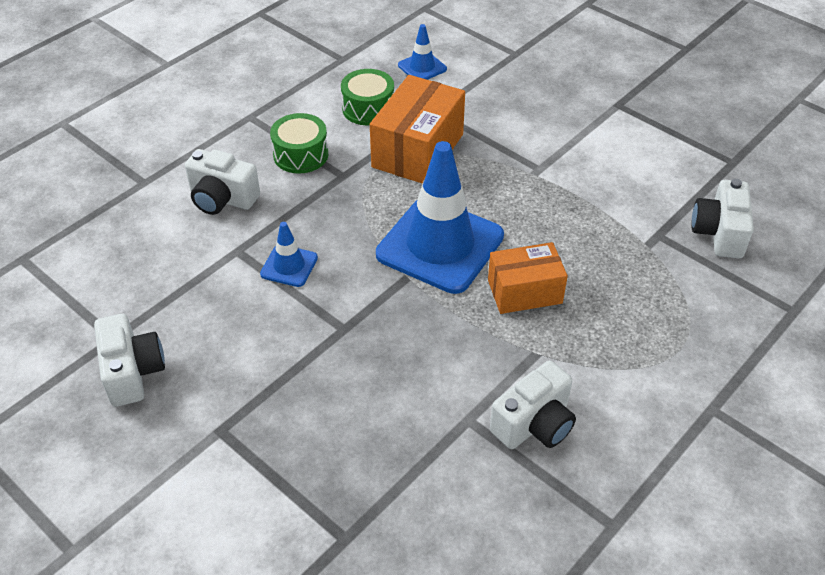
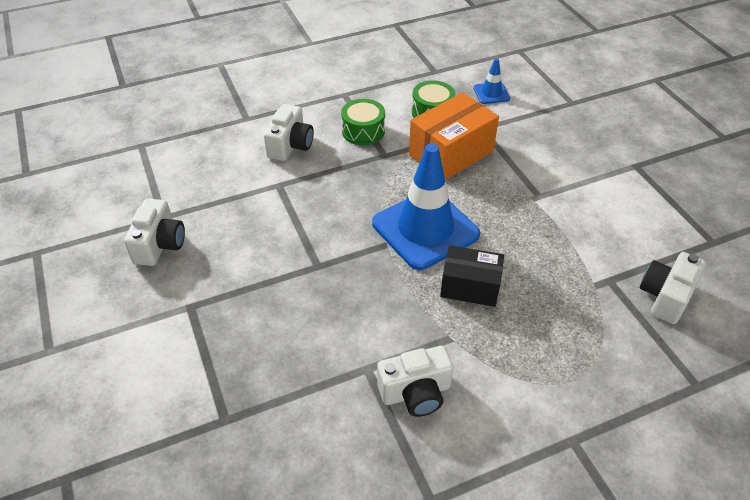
camera: 25 degrees right, 0 degrees up
white camera [185,149,260,215] -> white camera turned 120 degrees counterclockwise [264,104,314,161]
blue traffic cone [260,222,318,287] -> none
orange box [488,242,568,314] -> black box [440,245,504,307]

